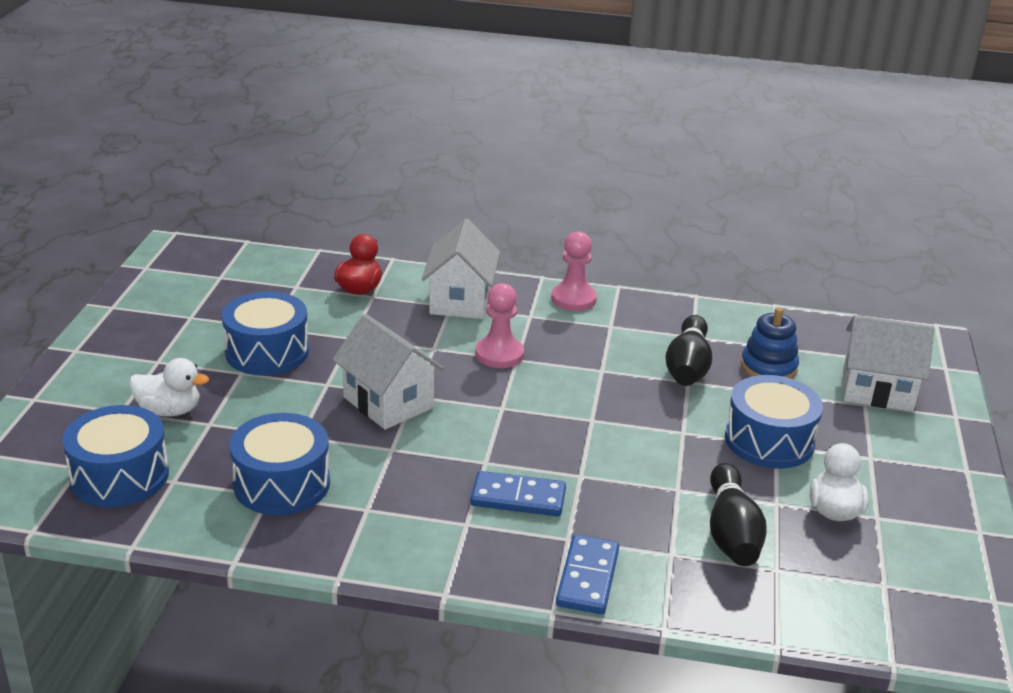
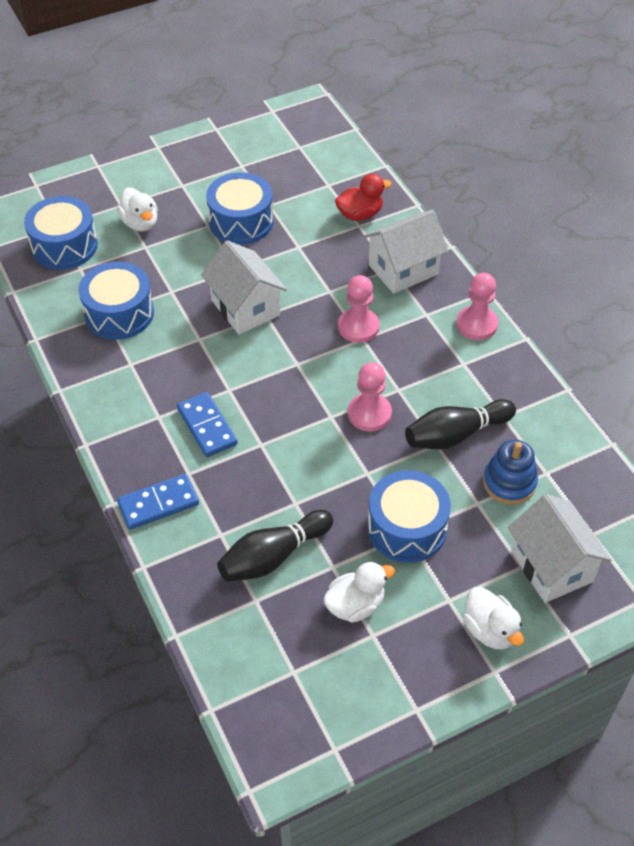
camera: 55 degrees right, 20 degrees up
white house [333,314,444,430] -> white house turned 45 degrees counterclockwise [201,240,287,335]
none -> pink pawn [348,362,392,431]
none -> white duck [463,587,524,650]

